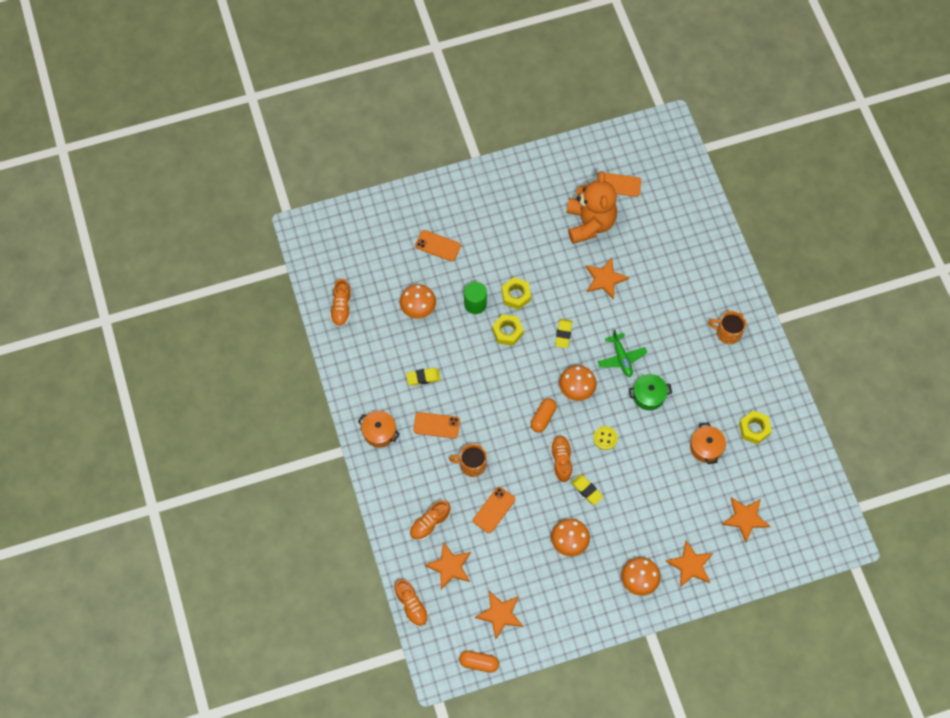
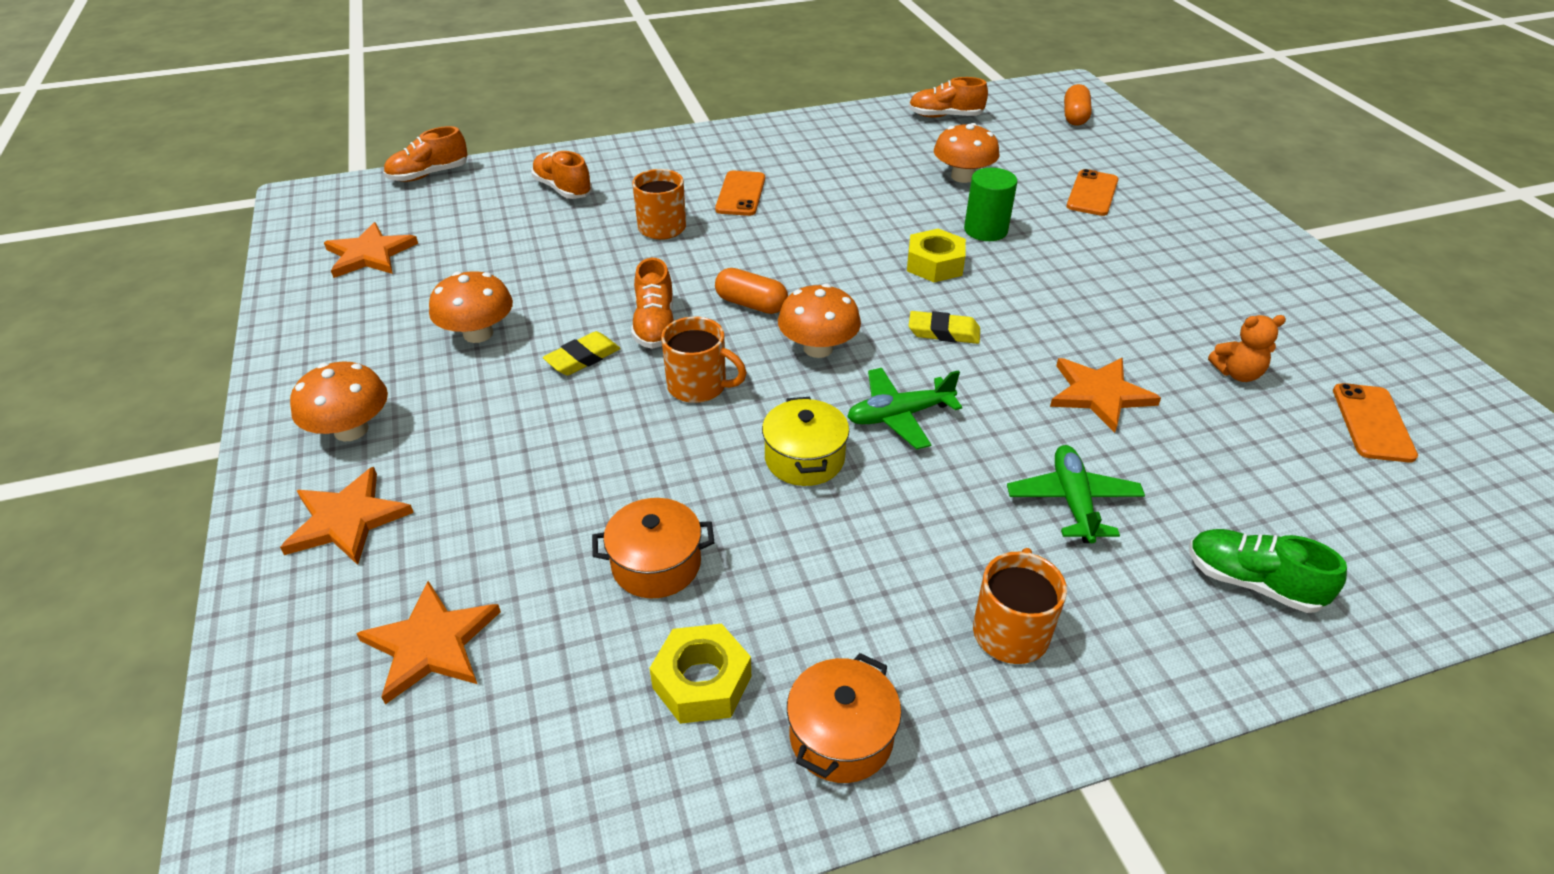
camera: 90 degrees right, 25 degrees down
orange pot [358,411,399,447] -> orange pot moved to [787,653,901,783]
yellow eraser [406,368,441,386] -> none
orange star [424,542,471,590] -> none
orange capsule [459,651,499,673] -> orange capsule moved to [1064,84,1092,126]
orange phone [473,487,515,533] -> none
yellow nut [501,277,531,310] -> none
orange shoe [550,435,572,482] -> orange shoe turned 90 degrees clockwise [631,258,674,349]
orange teddy bear [566,171,617,244] -> orange teddy bear [1208,315,1286,382], size x0.42
yellow button [593,426,618,450] -> orange mug [661,316,747,403]
green pot [629,374,672,410] -> yellow pot [762,397,849,486]
none -> green plane [1007,445,1145,543]
none -> green shoe [1189,529,1347,613]

